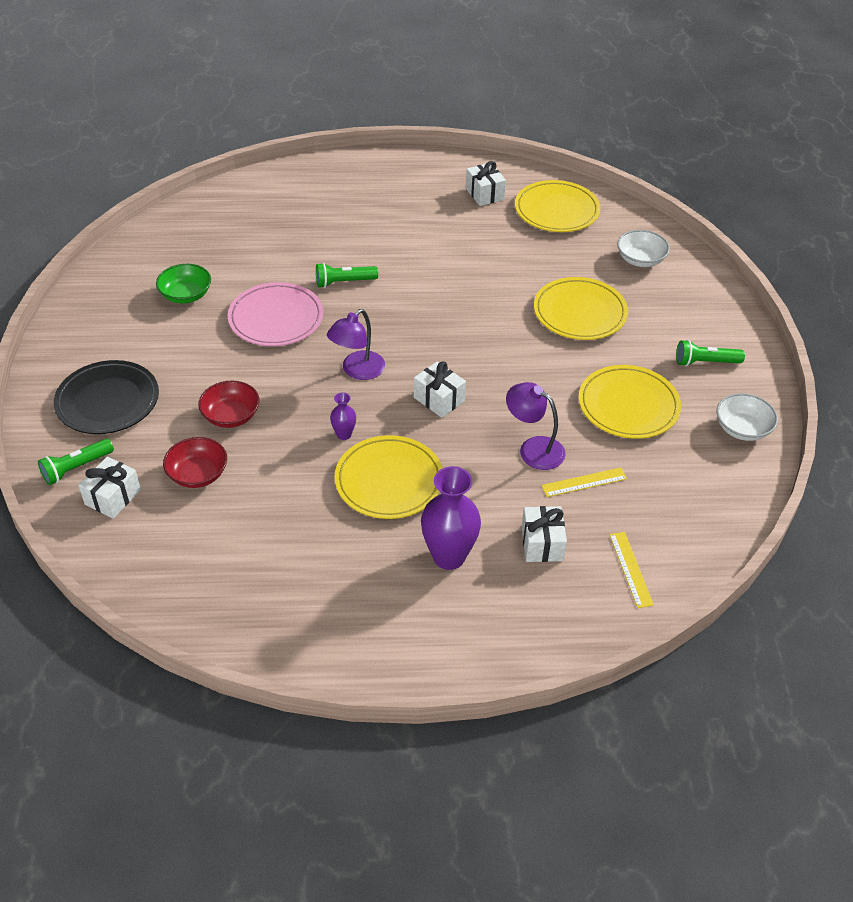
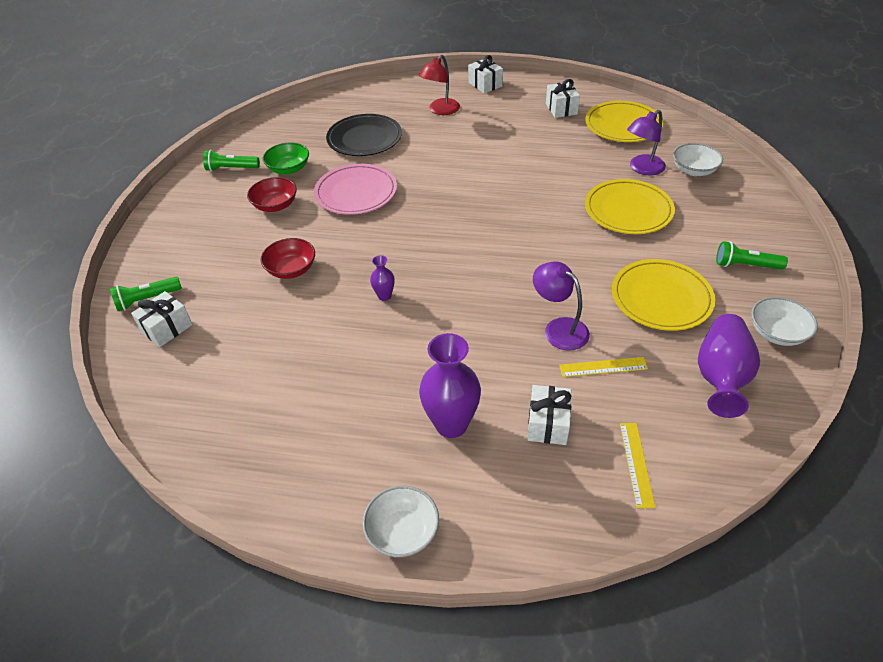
camera: 15 degrees right, 0 degrees up
black plate [54,360,159,434] -> black plate moved to [326,114,402,156]
red bowl [163,437,227,488] -> red bowl moved to [247,177,297,212]
green flashlight [316,263,378,288] -> green flashlight moved to [203,150,260,171]
purple lamp [327,309,385,380] -> purple lamp moved to [627,110,666,175]
yellow plate [335,435,443,519] -> none
white gift [414,361,466,418] -> white gift moved to [468,55,503,94]
none -> white bowl [362,486,439,557]
none -> red lamp [419,55,460,115]
none -> purple vase [698,314,760,418]

